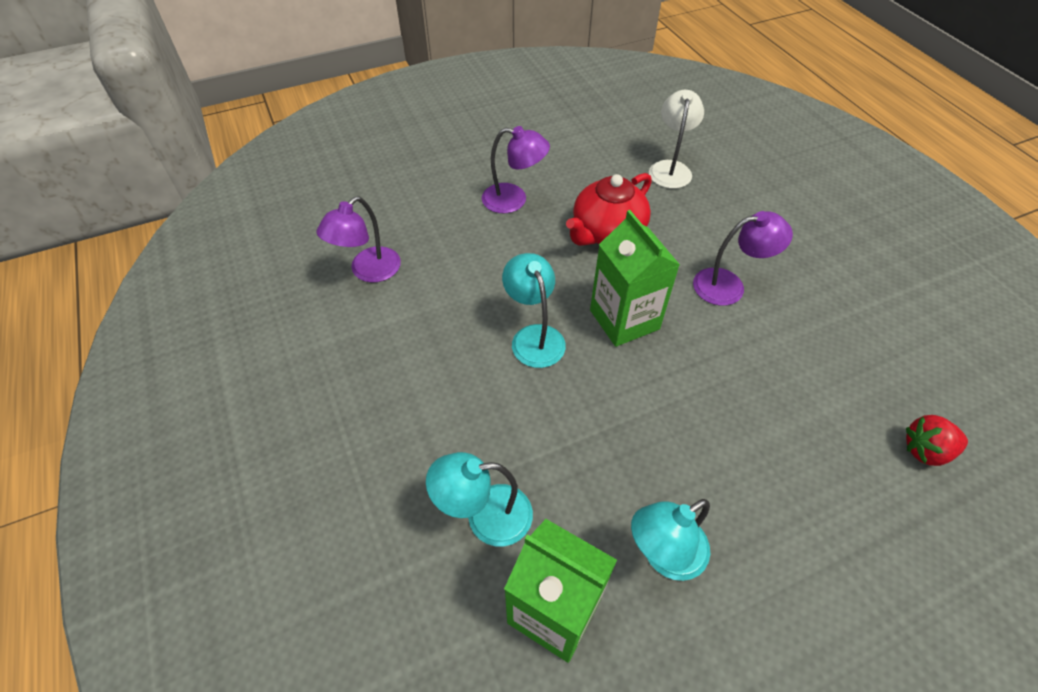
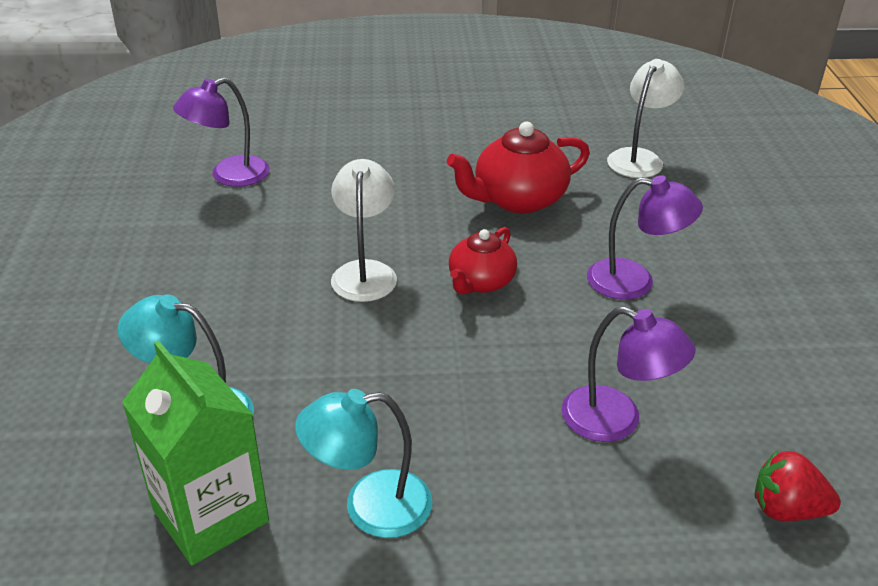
camera: 20 degrees right, 15 degrees down
purple lamp [482,126,550,213] -> purple lamp moved to [562,306,695,442]
turquoise lamp [502,253,566,368] -> white lamp [331,159,397,302]
green carton [590,210,680,347] -> red teapot [449,227,517,294]

